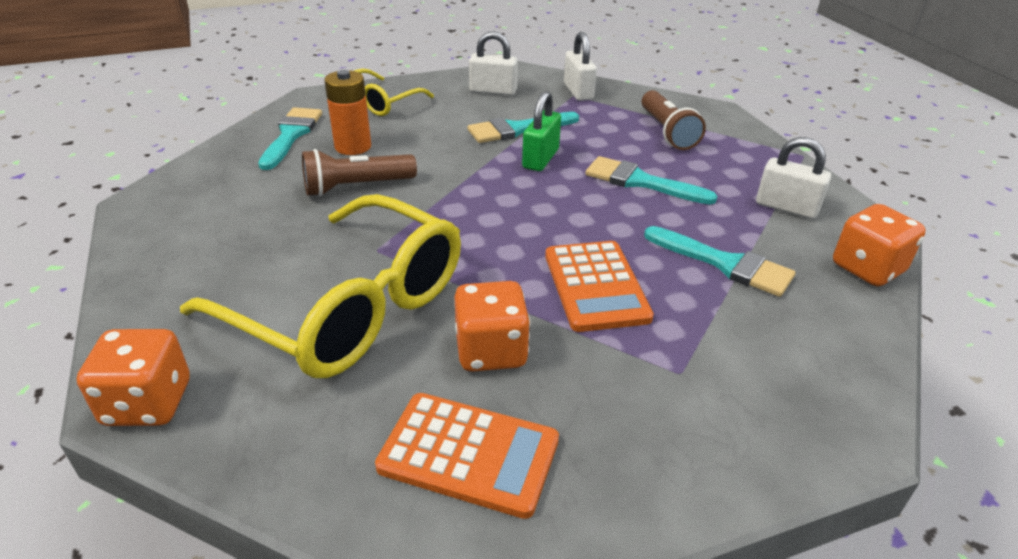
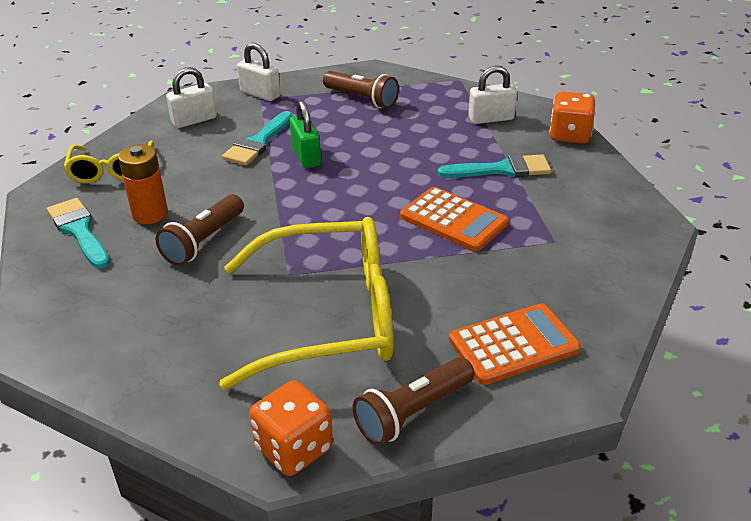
camera: 40 degrees left, 0 degrees up
orange dice [455,281,531,372] -> none
turquoise brush [585,156,717,205] -> none
none -> brown flashlight [353,357,475,446]

